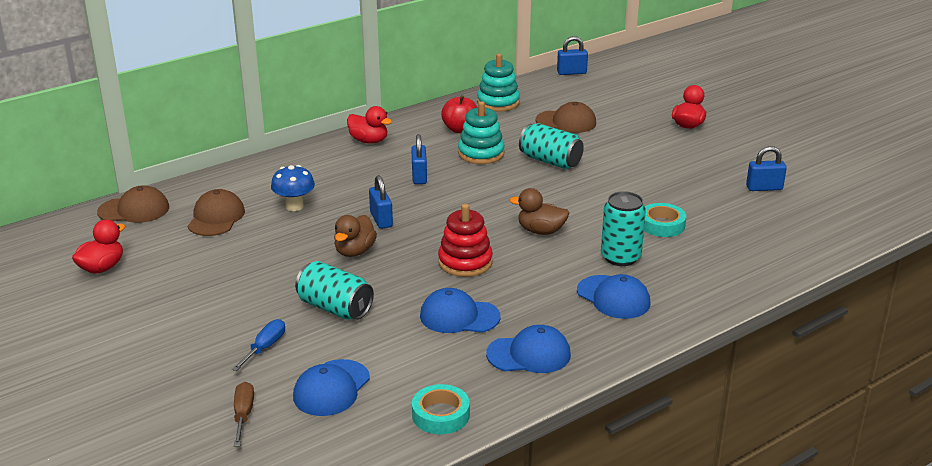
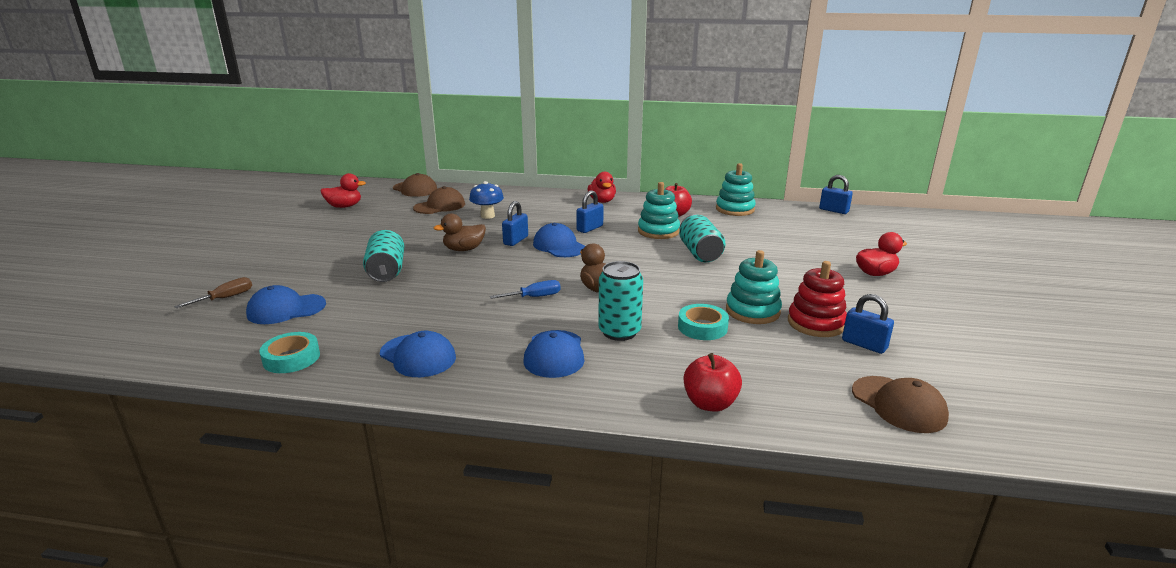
camera: 45 degrees right, 5 degrees down
blue screwdriver [232,319,285,371] -> blue screwdriver moved to [490,280,561,299]
blue cap [420,288,500,333] -> blue cap moved to [533,223,585,257]
red stacking toy [438,204,493,277] -> red stacking toy moved to [788,261,847,337]
brown cap [536,102,596,133] -> brown cap moved to [852,376,949,433]
none -> red apple [684,353,742,412]
none -> turquoise stacking toy [726,250,782,324]

